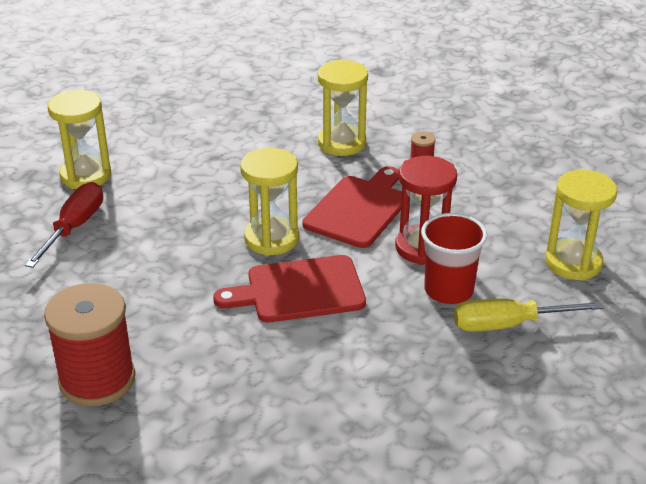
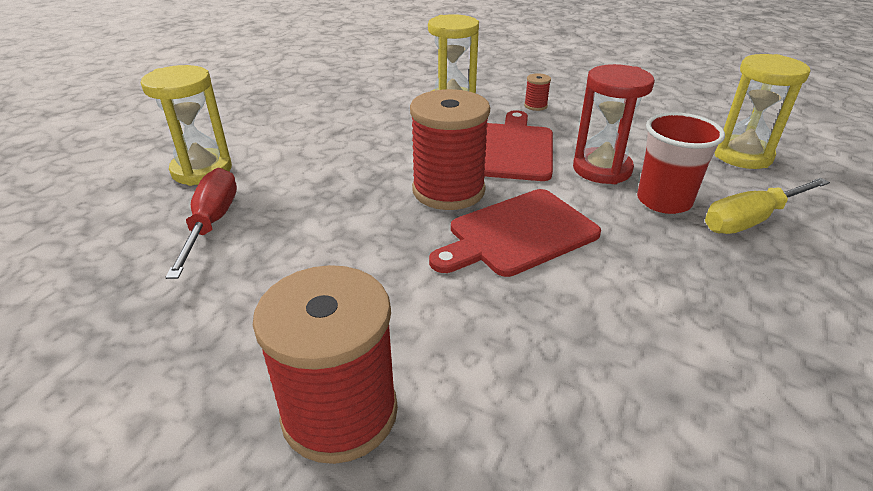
camera: 20 degrees left, 0 degrees up
yellow hourglass [240,148,299,256] -> red spool [410,89,490,210]

